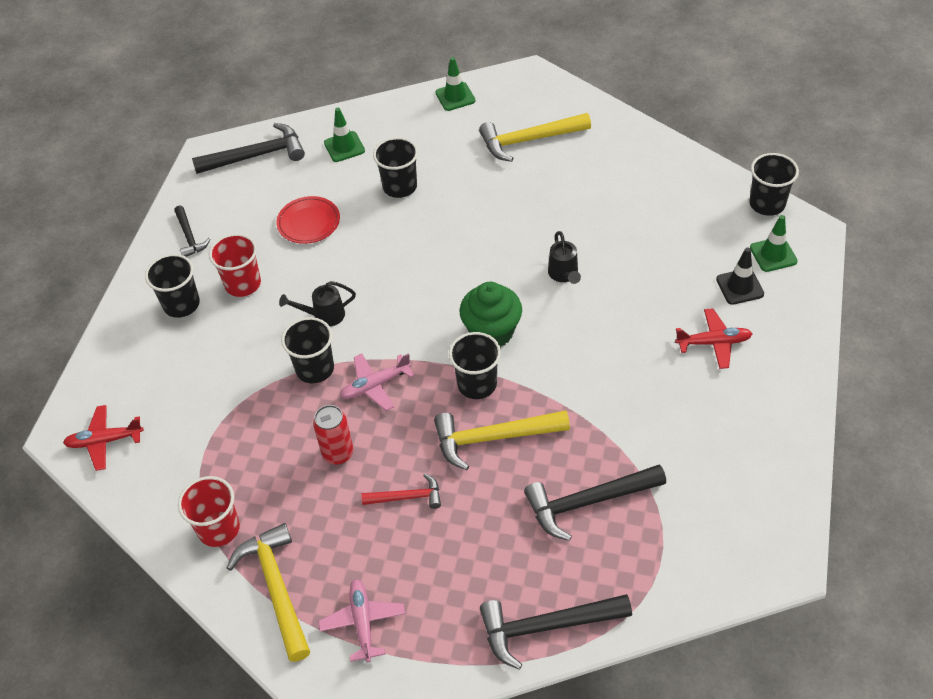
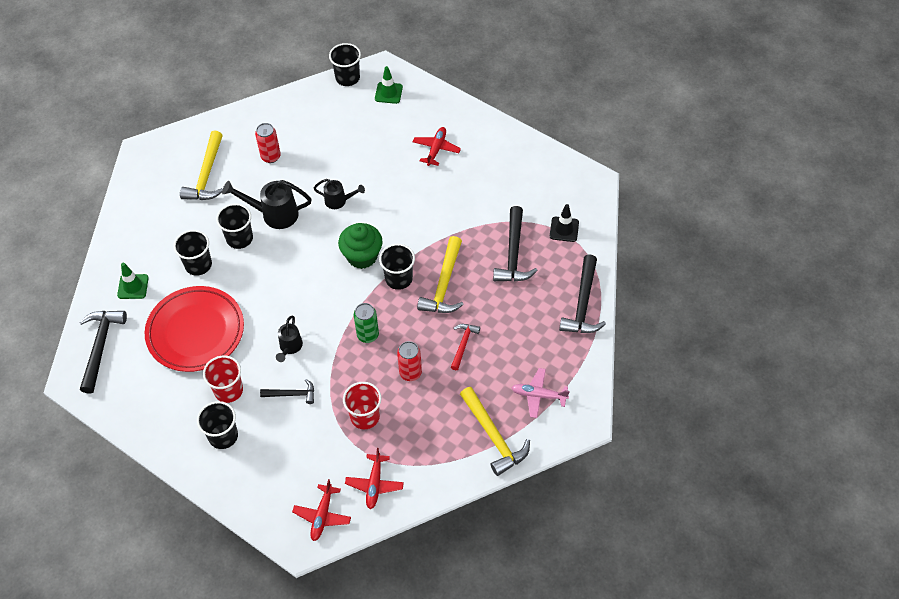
camera: 70 degrees left, 5 degrees up
black hammer [174,206,211,257] -> black hammer moved to [260,379,314,404]
red cup [178,476,240,547] -> red cup moved to [343,382,381,429]
yellow hammer [227,523,310,662] -> yellow hammer turned 120 degrees counterclockwise [460,387,530,476]
red plate [276,196,340,244] -> red plate [145,286,244,372], size x1.93
black cup [281,317,334,383] -> black cup moved to [216,203,253,249]
pink plane [340,353,415,411] -> green can [354,303,379,343]
green traffic cone [435,57,476,111] -> none
black traffic cone [716,248,764,305] -> black traffic cone moved to [550,204,579,242]
none -> black watering can [222,180,312,229]
none -> red can [255,123,281,163]
none -> red plane [345,448,404,509]

